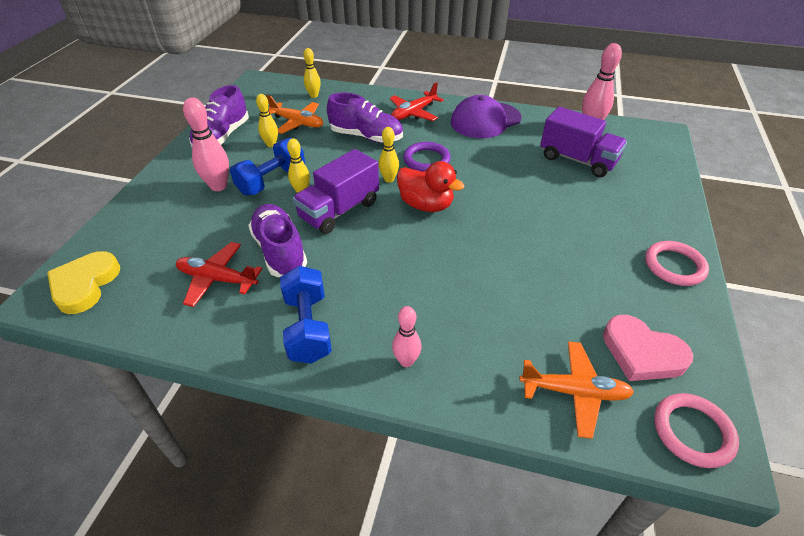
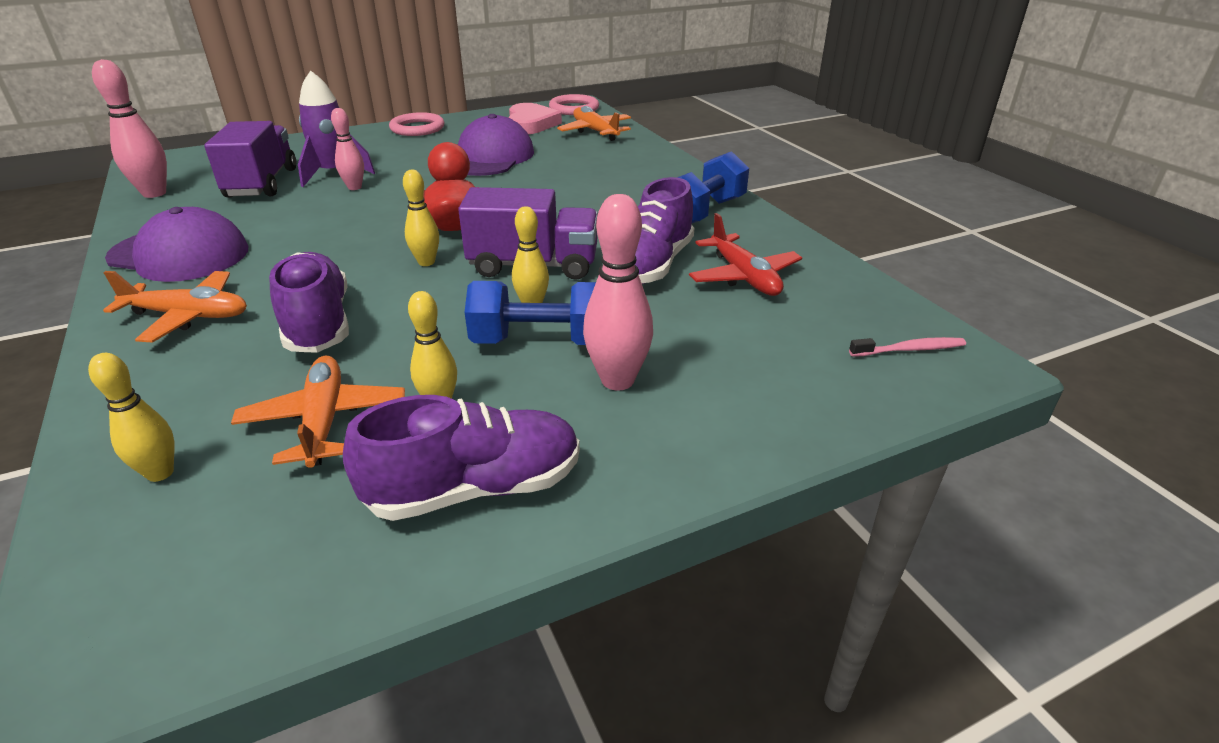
camera: 130 degrees left, 10 degrees down
yellow heart [47,251,120,314] -> pink toothbrush [849,337,966,357]
red plane [389,82,444,121] -> orange plane [103,271,247,343]
pink bowling pin [392,306,421,367] -> pink bowling pin moved to [331,108,364,190]
purple ring [403,142,451,171] -> none
none -> purple rocket [298,71,375,187]
none -> purple cap [458,114,534,176]

